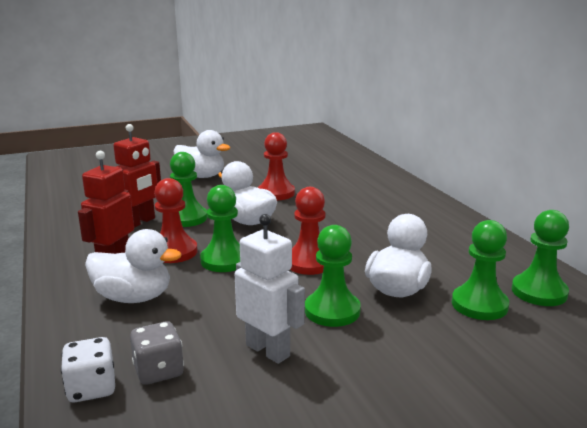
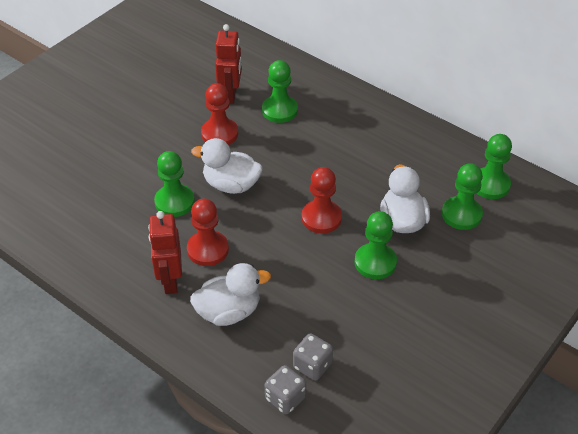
camera: 30 degrees left, 25 degrees up
white dice [61,337,115,402] -> grey dice [265,365,306,414]
red robot [113,124,161,228] -> red robot moved to [215,24,242,104]
white duck [174,130,231,178] -> none
green pawn [200,185,240,272] -> green pawn moved to [262,60,298,123]
white robot [235,214,305,364] -> none

